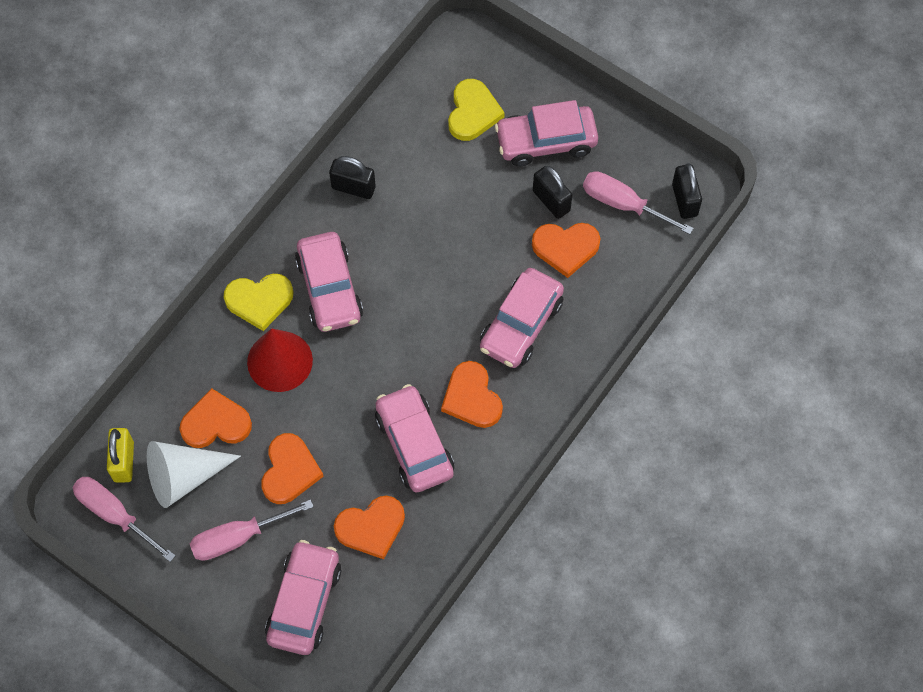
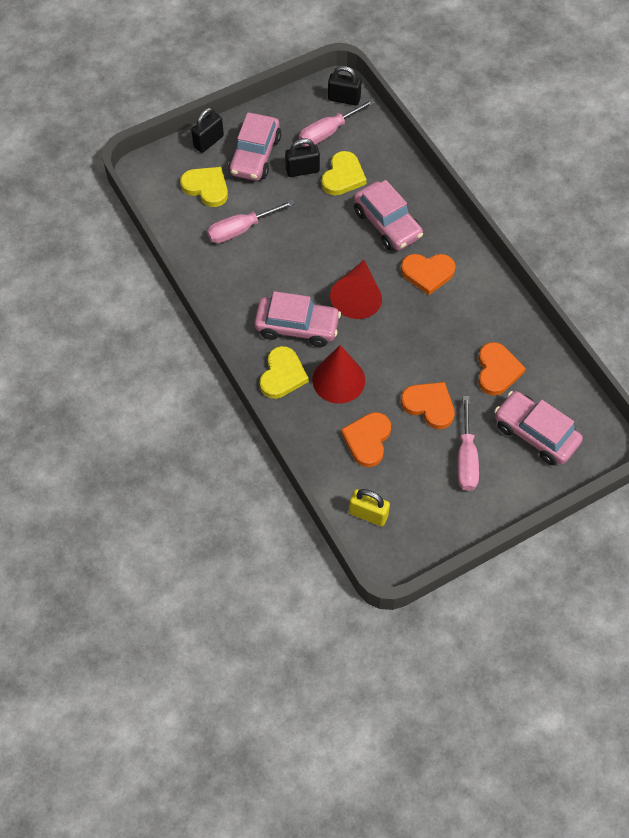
camera: 65 degrees left, 5 degrees down
pink screwdriver [72,477,176,562] -> pink screwdriver moved to [207,200,294,243]
white cone [147,441,241,508] -> none
black padlock [329,156,376,199] -> black padlock moved to [191,107,224,153]
pink car [375,384,454,493] -> none
orange heart [532,223,601,278] -> yellow heart [321,151,367,195]
none -> red cone [330,260,382,319]

